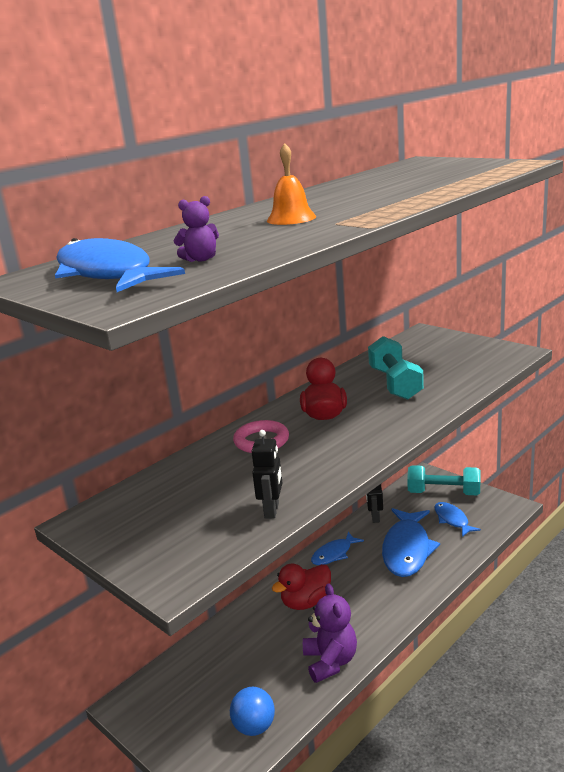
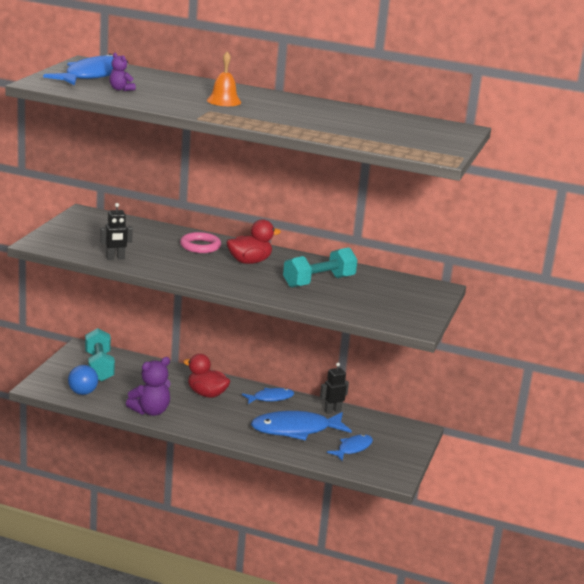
camera: 60 degrees right, 0 degrees up
blue fish [311,532,364,565] -> blue fish turned 135 degrees clockwise [242,388,294,404]
turquoise dumbbell [407,465,480,495] -> turquoise dumbbell moved to [85,328,115,382]

